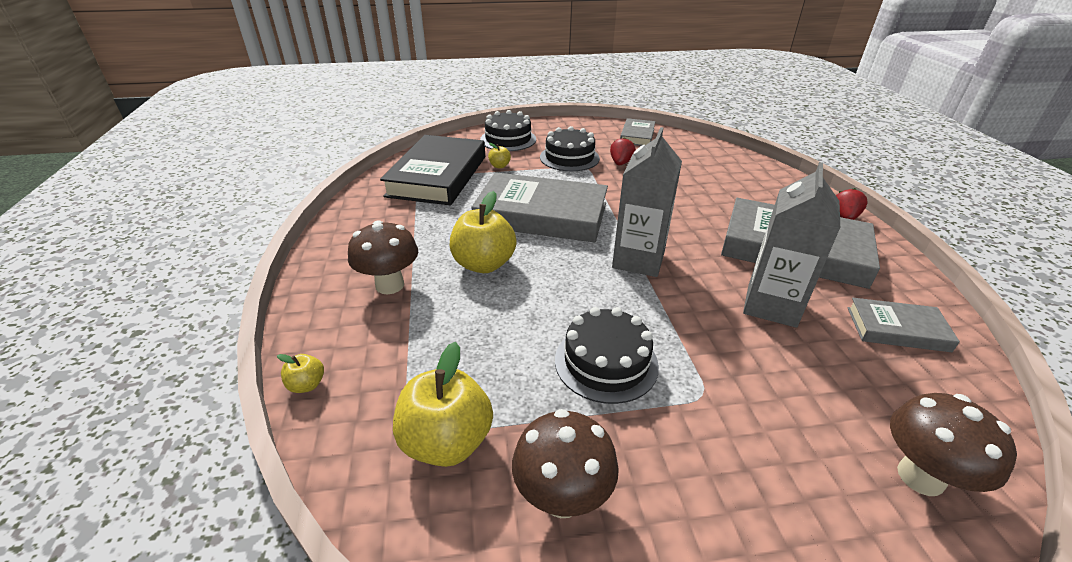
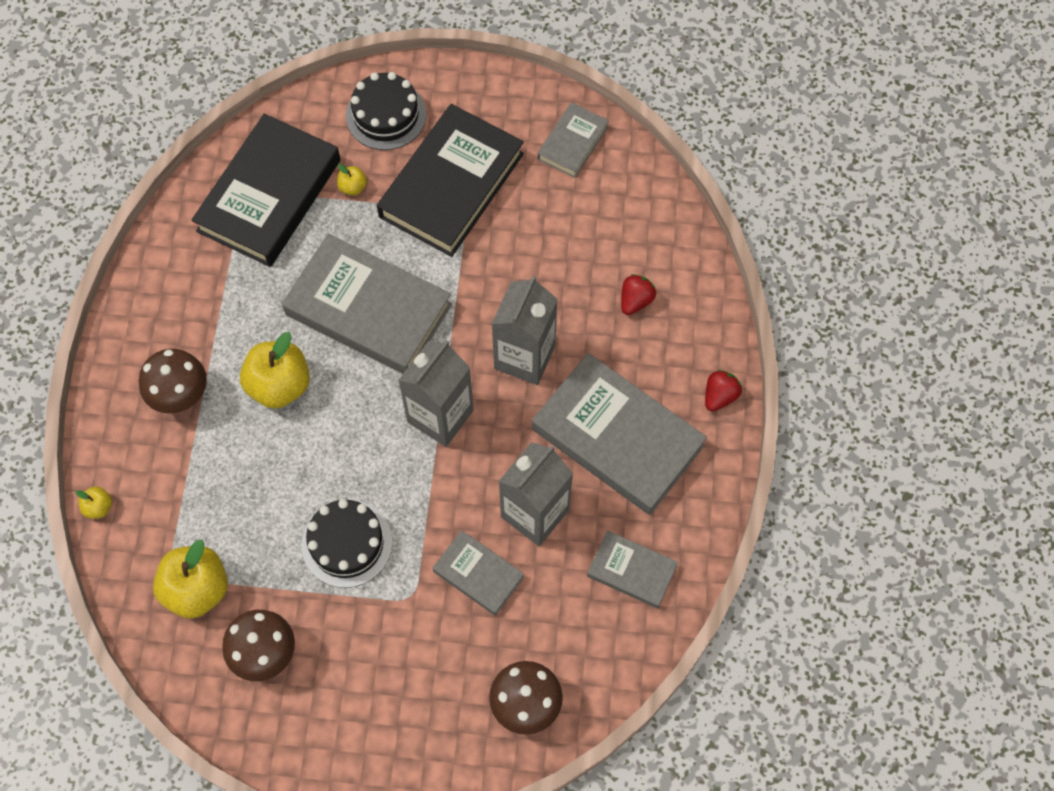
camera: 15 degrees right, 30 degrees up
black cake [540,126,600,171] -> black book [377,104,524,257]
red strawberry [610,137,636,165] -> red strawberry moved to [621,274,656,315]
none -> grey book [433,530,524,616]
none -> grey carton [492,275,558,385]

